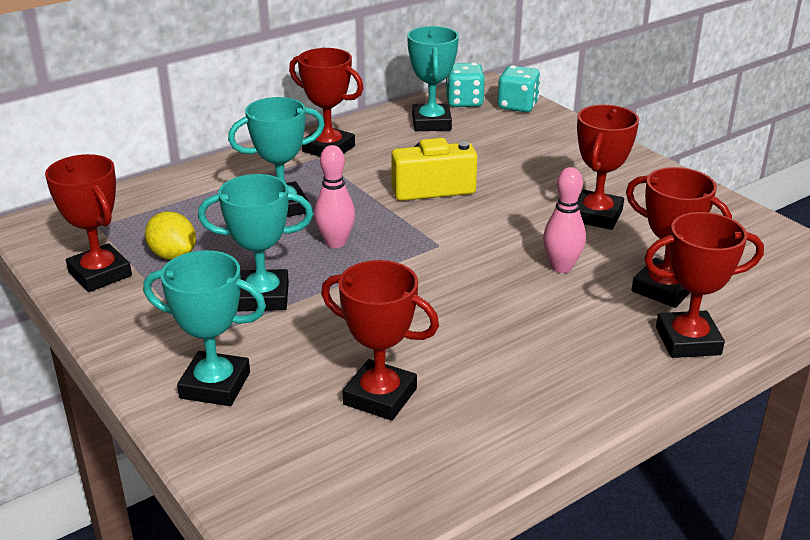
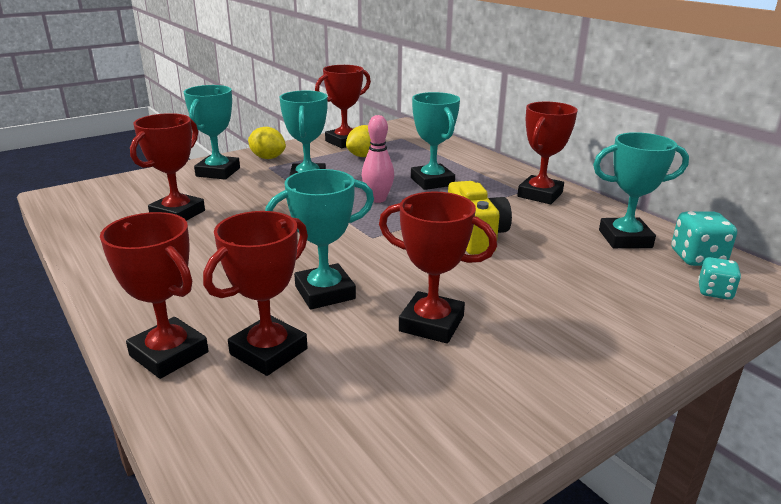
camera: 90 degrees right, 5 degrees down
turquoise dice [498,66,541,112] -> turquoise dice [698,257,741,300], size x0.66
pink bowling pin [543,167,586,273] -> turquoise trophy [265,169,374,309]
red trophy [644,212,764,358] -> red trophy turned 45 degrees counterclockwise [100,212,209,379]
none -> yellow lemon [248,127,286,159]

